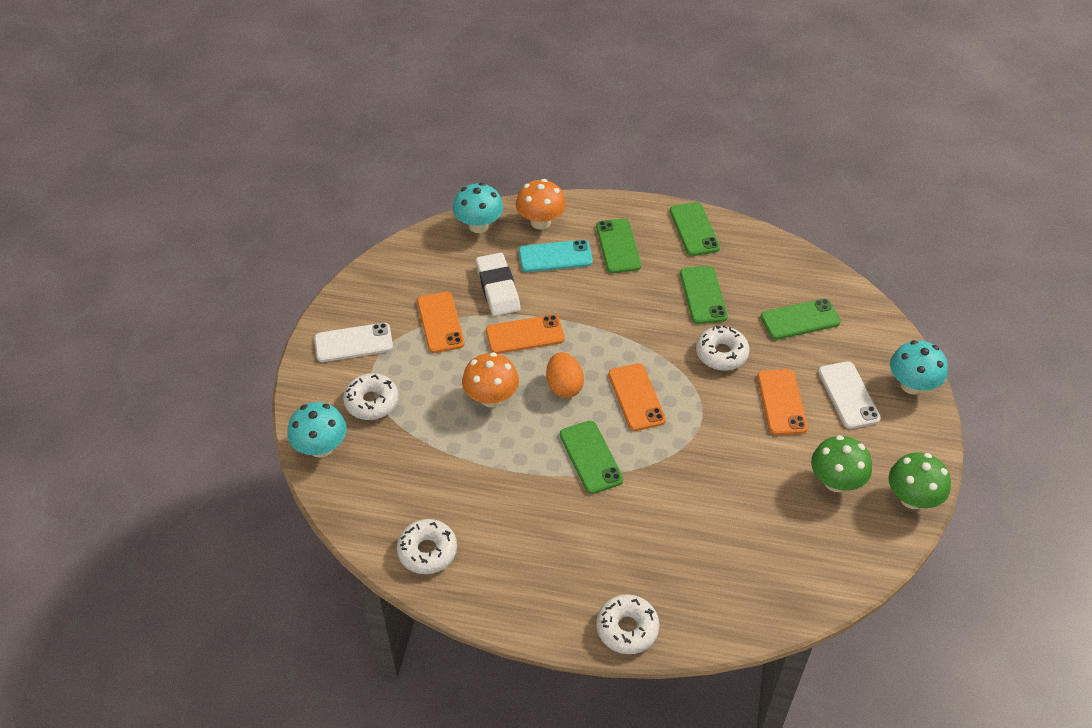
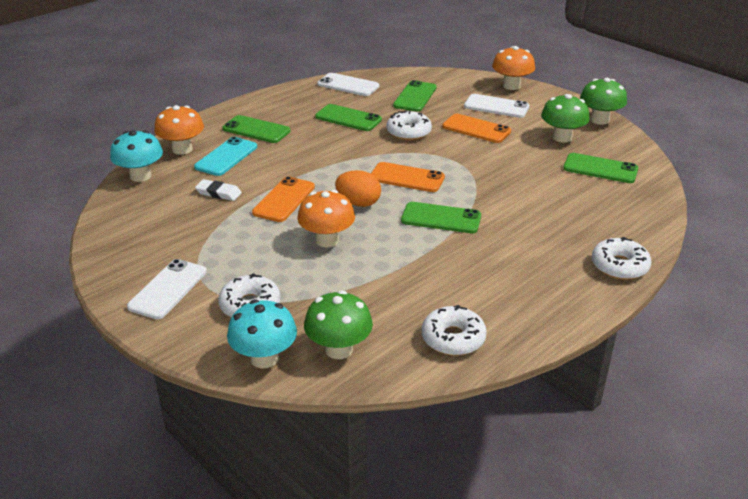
camera: 55 degrees left, 15 degrees down
orange phone [417,292,465,353] -> none
white eraser [476,253,521,316] -> white eraser [195,179,242,201], size x0.60
green phone [670,202,720,256] -> green phone moved to [563,153,638,183]
turquoise mushroom [890,340,948,395] -> orange mushroom [492,46,535,90]
none -> green mushroom [304,290,373,359]
none -> white phone [317,73,379,96]

